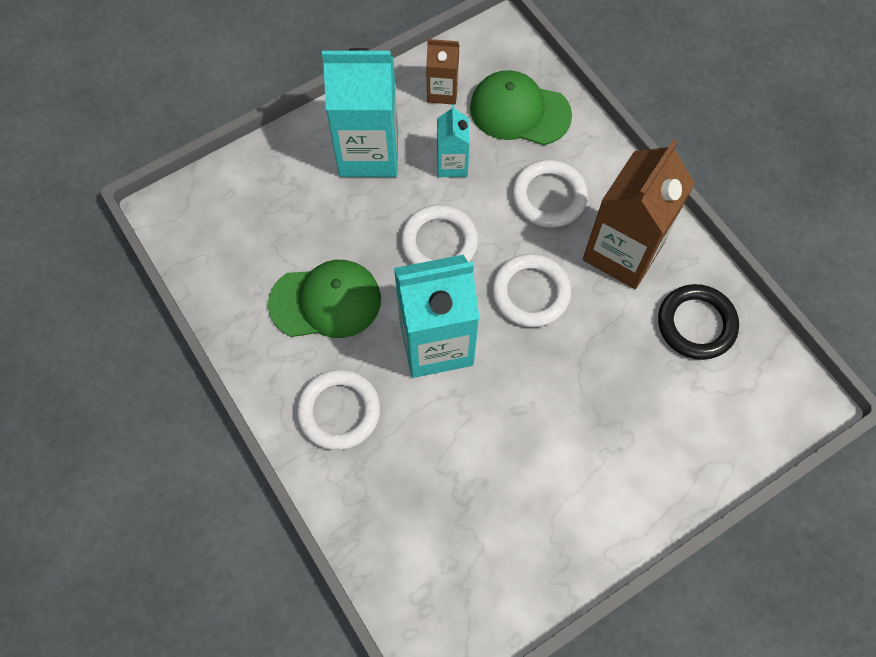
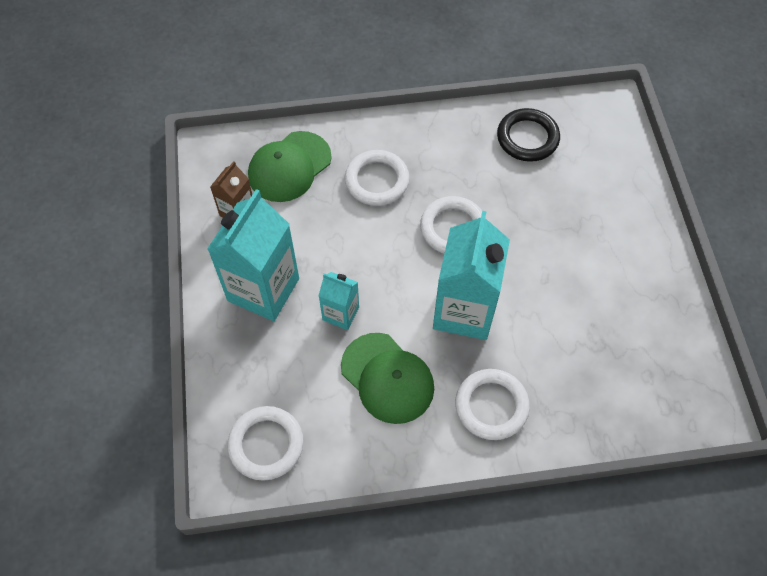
camera: 65 degrees left, 5 degrees down
green cap [268,260,381,338] -> green cap turned 120 degrees clockwise [341,333,434,424]
white ring [401,205,478,264] -> white ring moved to [227,406,304,481]
turquoise carton [437,104,470,177] -> turquoise carton moved to [319,272,359,330]
brown carton [583,139,695,289] -> none

